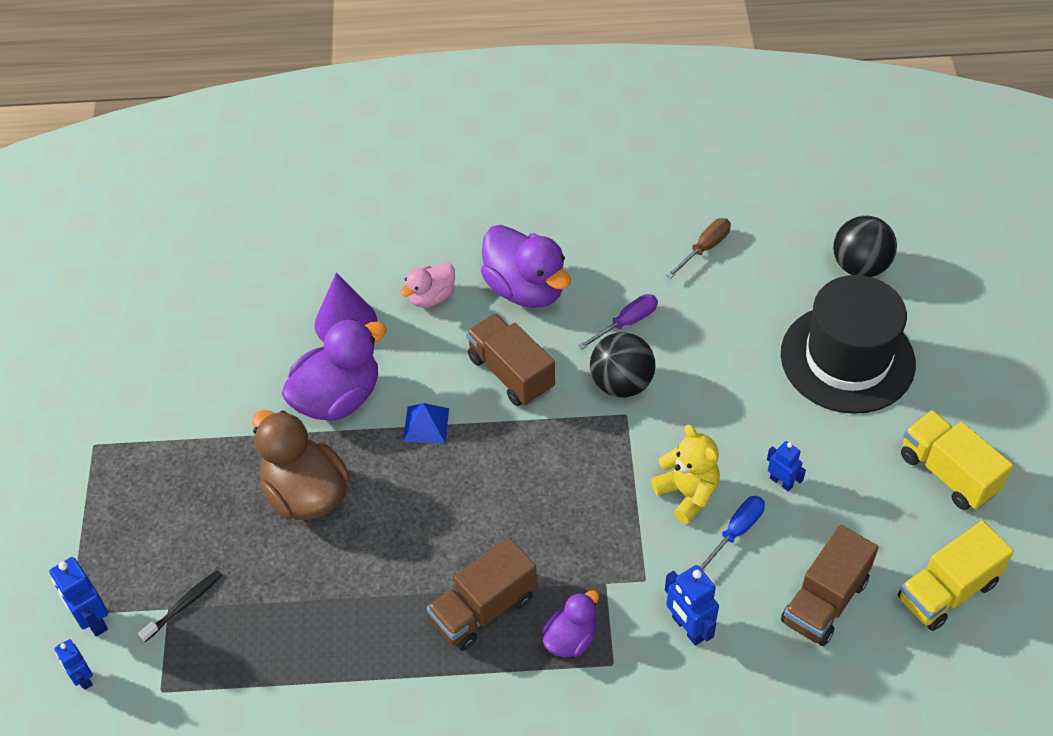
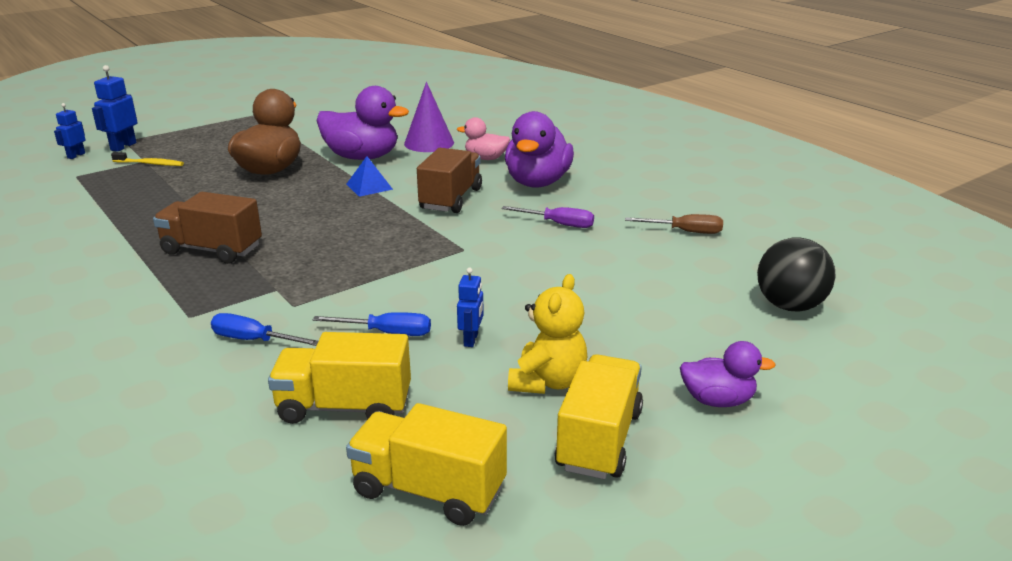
camera: 55 degrees right, 25 degrees down
black toothbrush [138,570,222,642] -> yellow toothbrush [111,152,184,166]
purple duck [542,590,599,657] -> purple duck moved to [680,341,776,407]
black ball [590,332,656,398] -> none
yellow teddy bear [651,425,720,524] -> yellow teddy bear moved to [508,274,587,394]
blue robot [665,565,719,646] -> blue screwdriver [211,313,318,346]
black hat [781,275,916,414] -> none
brown truck [781,525,879,646] -> yellow truck [268,332,411,424]

